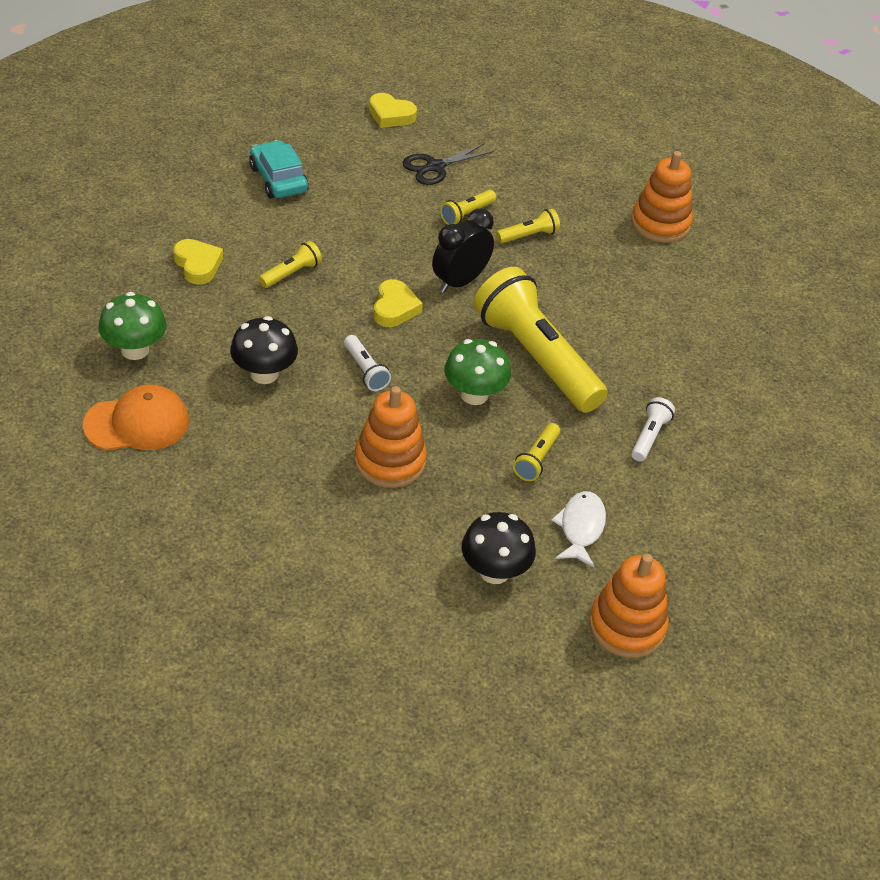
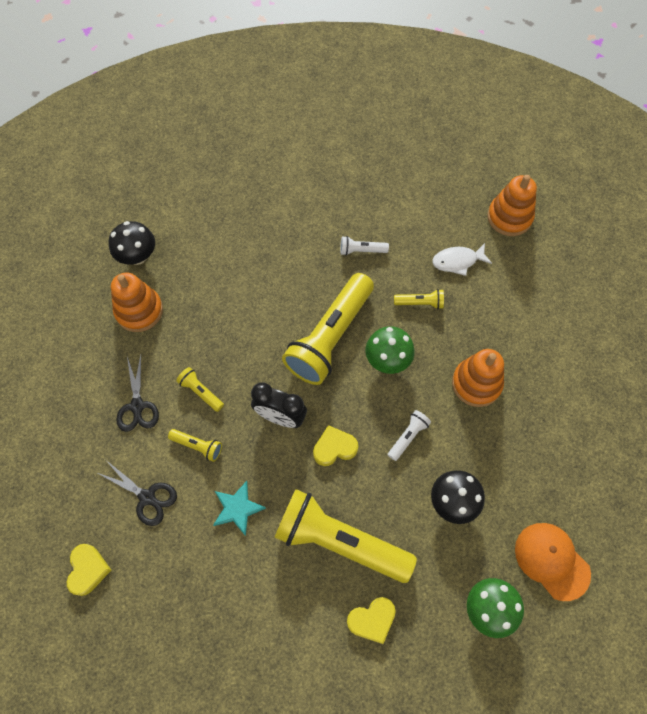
camera: 110 degrees left, 20 degrees up
yellow heart [173,239,223,285] -> yellow heart turned 150 degrees counterclockwise [347,597,396,644]
turquoise car [249,140,309,199] -> none
yellow flashlight [259,241,322,288] -> yellow flashlight [275,489,417,583], size x2.40
black mushroom [462,512,536,584] -> black mushroom moved to [109,221,155,265]
none -> black scissors [116,355,159,432]
none -> turquoise star [213,481,266,536]

